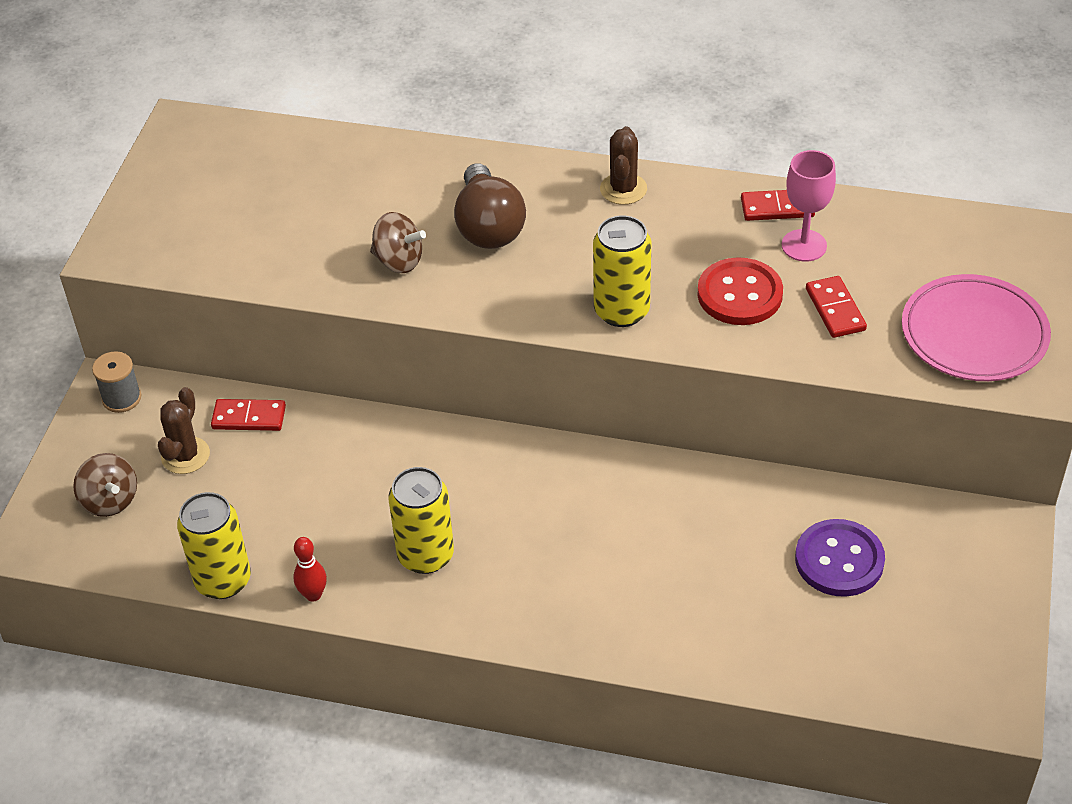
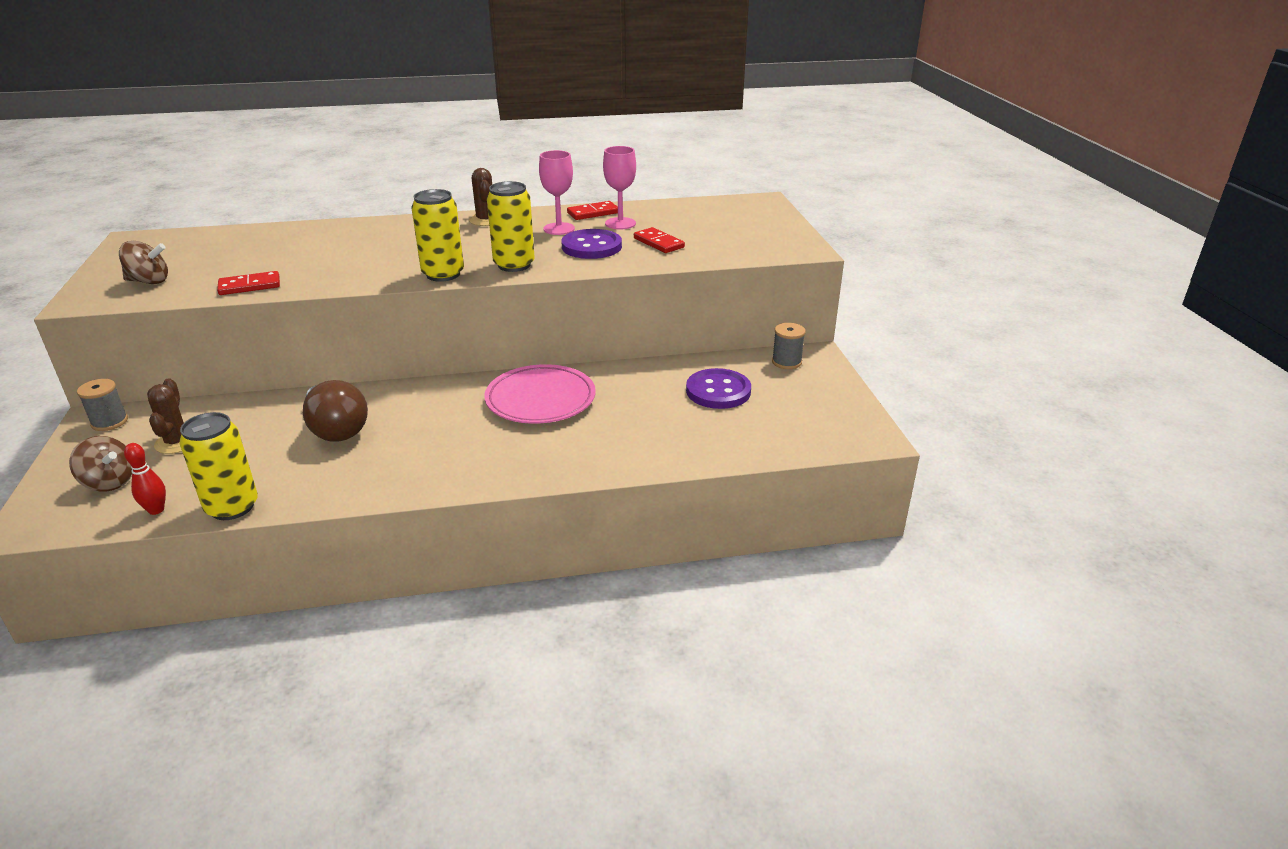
camera: 25 degrees left, 15 degrees down
red domino [211,399,286,431] -> red domino moved to [217,271,280,295]
red bowling pin [293,537,327,602] -> red bowling pin moved to [124,443,166,515]
brown spinning top [370,212,426,273] -> brown spinning top moved to [119,241,168,284]
yellow can [388,467,454,574] -> yellow can moved to [412,189,464,282]
brown light bulb [454,163,526,249] -> brown light bulb moved to [303,380,368,442]
red button [697,257,783,325] -> purple button [562,229,622,259]
pink plate [902,274,1051,381] -> pink plate moved to [484,364,596,424]
none -> pink goblet [539,150,575,235]
none -> grey spool [772,323,806,369]

